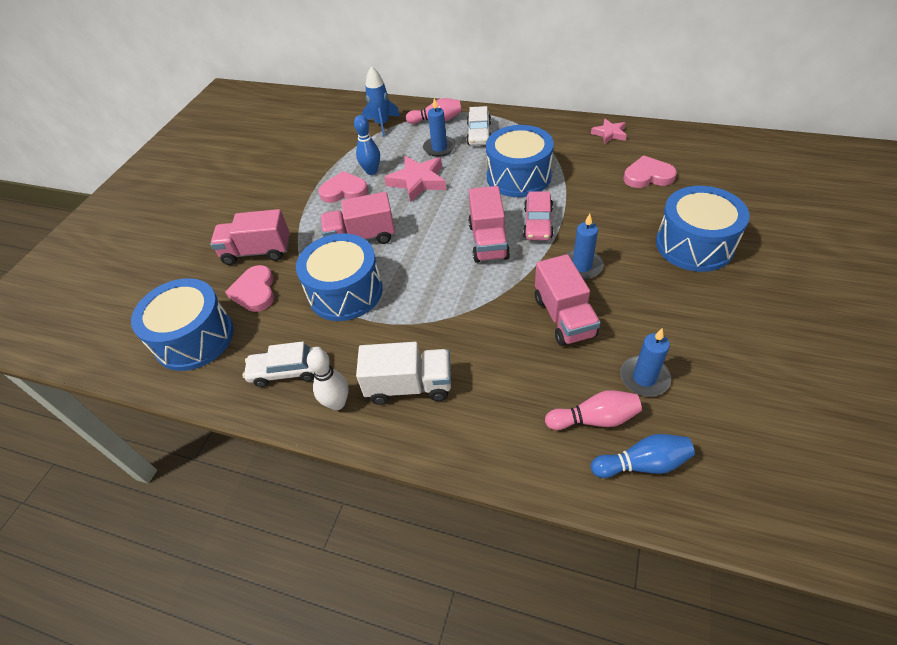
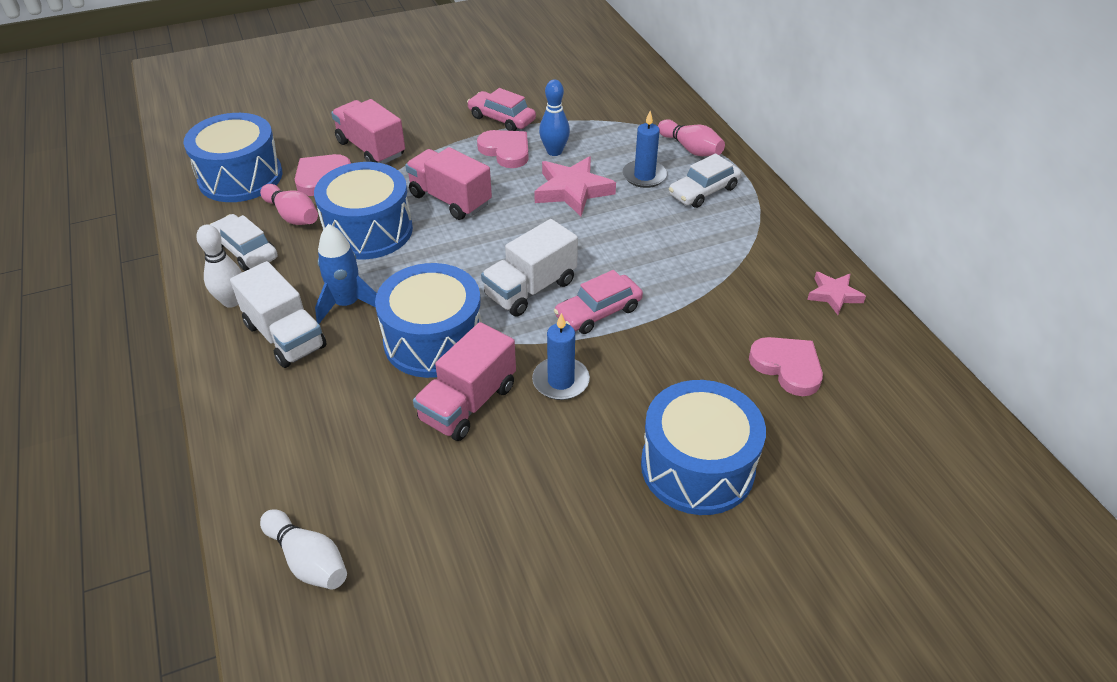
camera: 45 degrees right, 5 degrees down
blue rocket [362,66,400,137] -> blue rocket moved to [315,224,377,324]
pink truck [468,186,510,263] -> white truck [481,219,578,316]
blue drum [486,125,554,197] -> blue drum moved to [375,263,482,378]
pink bowling pin [545,390,642,430] -> pink bowling pin moved to [260,184,318,225]
blue bowling pin [591,434,695,478] -> white bowling pin [260,509,347,590]
blue candle [620,328,671,397] -> none
none -> pink car [467,88,536,131]

